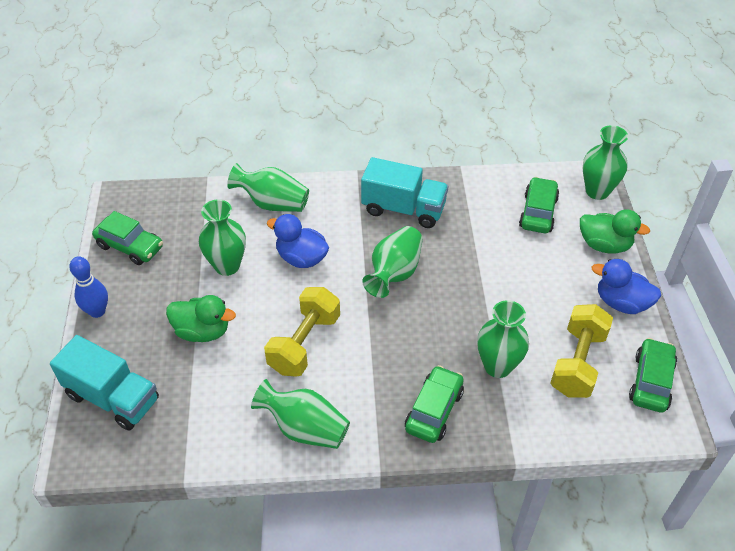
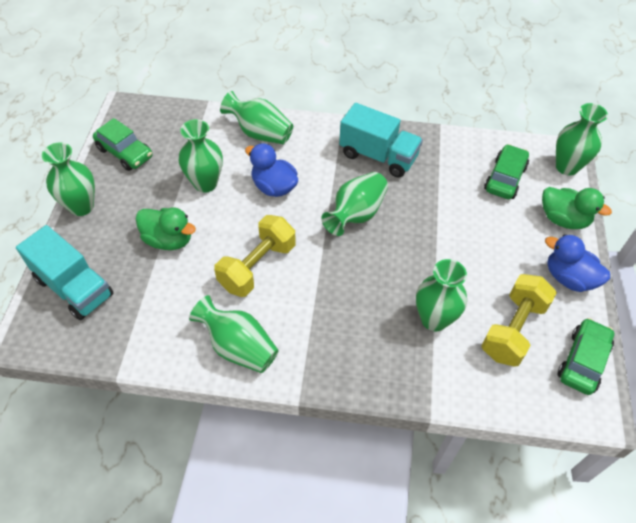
camera: 10 degrees right, 5 degrees up
blue bowling pin [69,256,108,318] -> green vase [42,142,95,216]
green car [405,365,464,443] -> none

